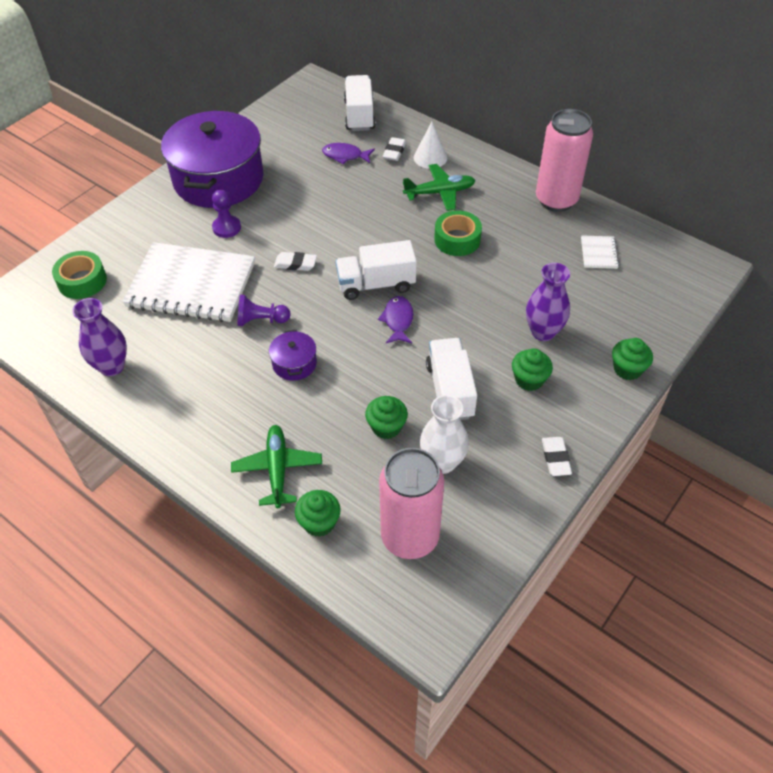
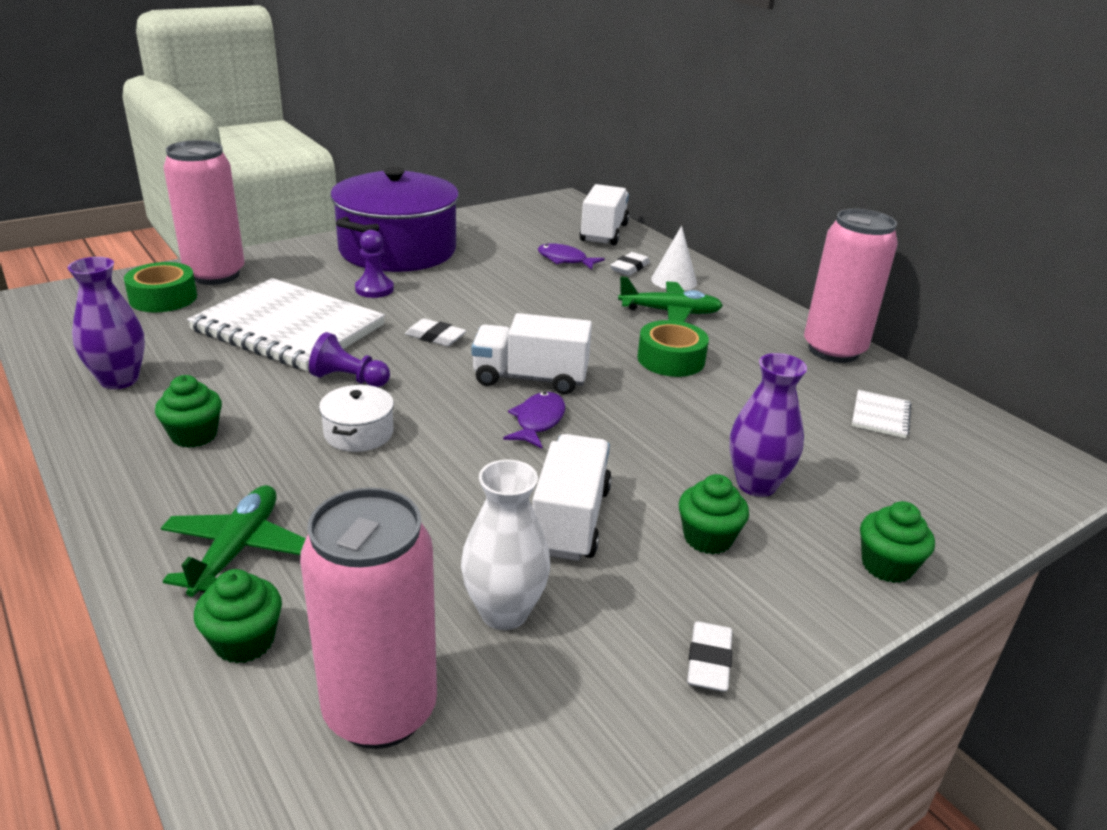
camera: 15 degrees right, 20 degrees down
purple pot [269,330,317,381] -> white pot [319,385,394,452]
green cupcake [365,396,408,439] -> green cupcake moved to [155,375,222,448]
none -> pink can [163,140,245,285]

